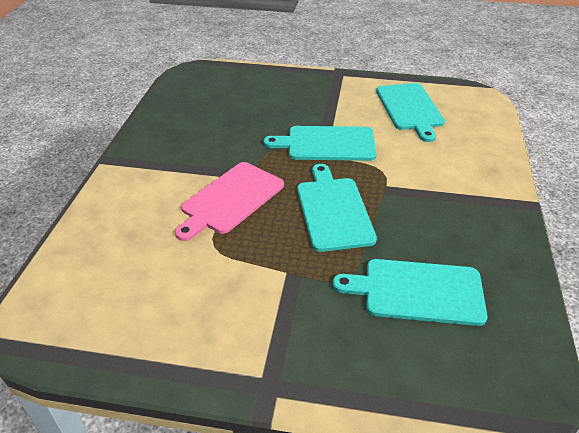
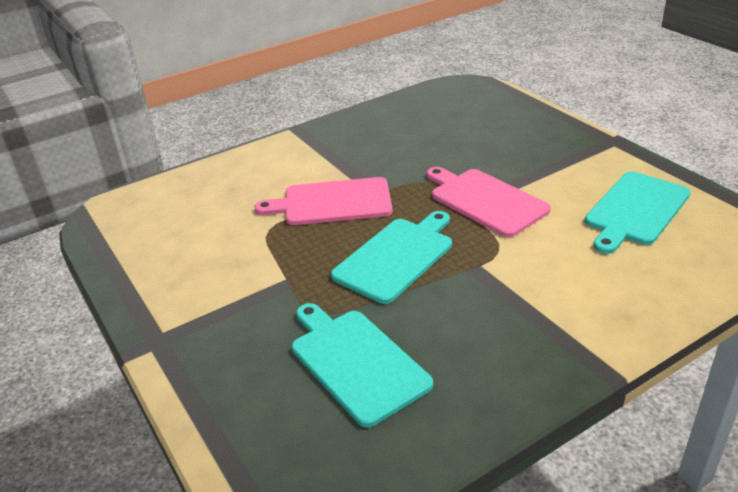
camera: 50 degrees right, 5 degrees down
turquoise cutting board [263,126,377,161] -> pink cutting board [427,167,551,237]

